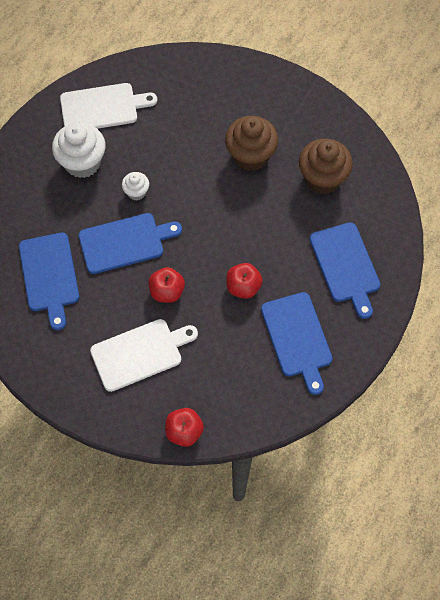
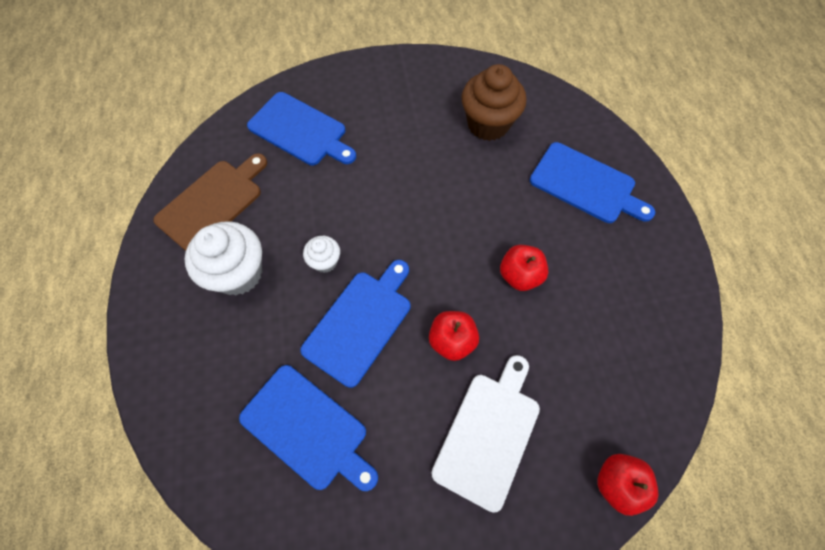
camera: 40 degrees left, 0 degrees up
white cutting board [60,83,157,129] -> brown cutting board [153,153,267,251]
brown cupcake [225,116,278,171] -> none
blue cutting board [261,292,333,395] -> blue cutting board moved to [247,92,356,165]

